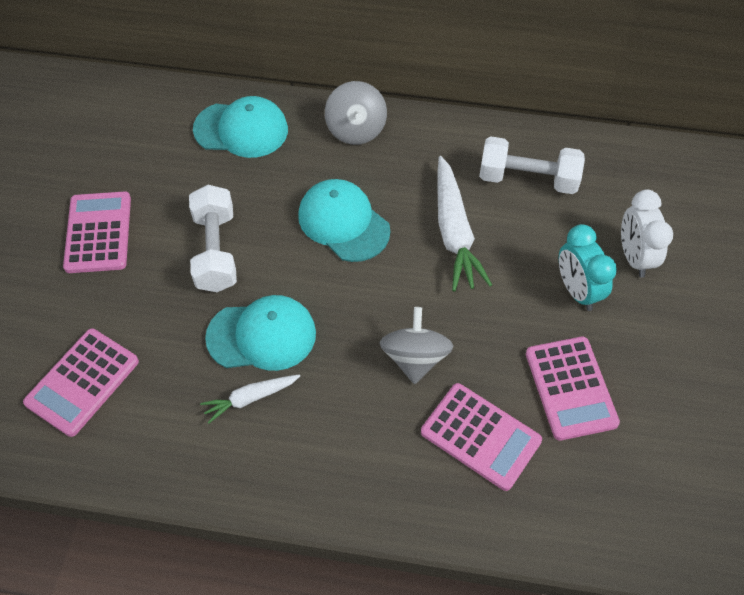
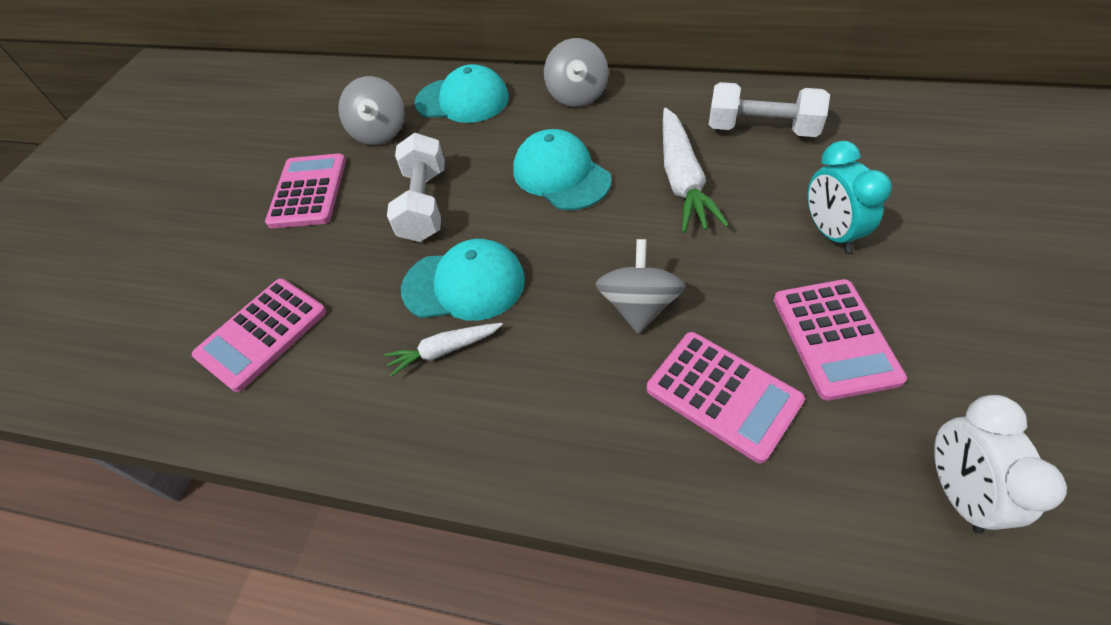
camera: 10 degrees right, 5 degrees down
white clock [621,190,673,278] -> white clock moved to [934,395,1067,534]
none -> grey spinning top [338,76,405,145]

